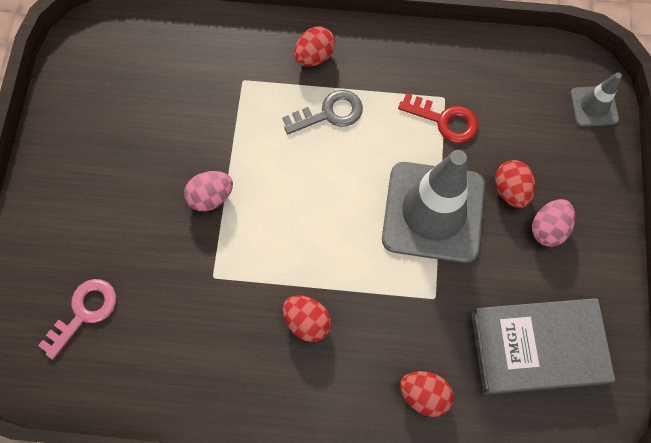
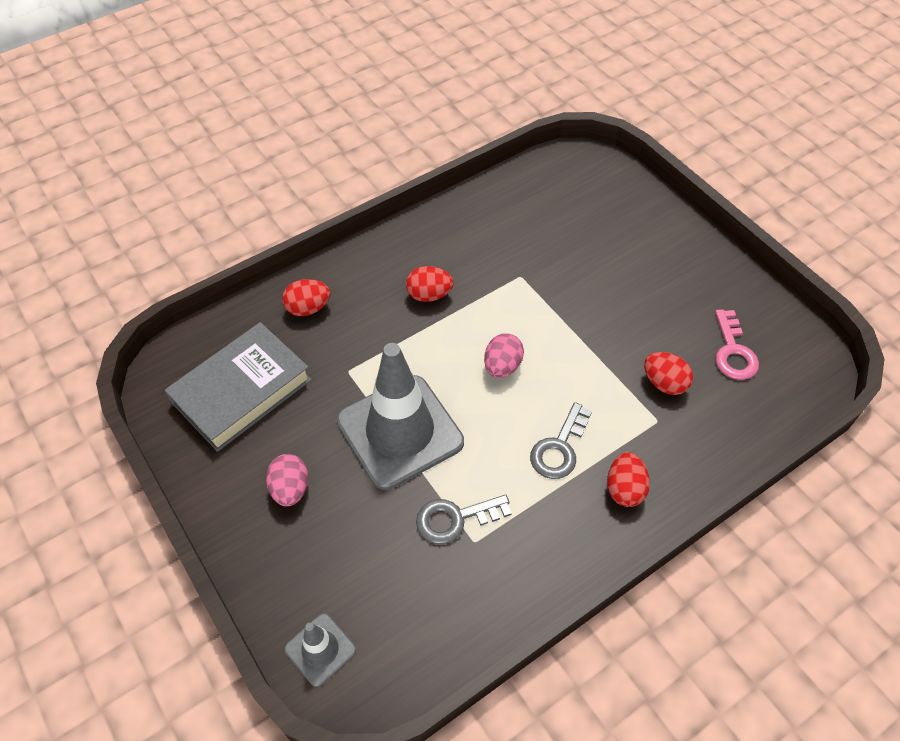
camera: 140 degrees right, 15 degrees down
pink key [38,279,116,360] -> pink key moved to [715,309,759,380]
pink egg [184,171,233,211] -> pink egg moved to [484,333,524,378]
red key [398,93,479,143] -> grey key [416,494,512,544]
red egg [495,160,535,208] -> red egg moved to [644,352,693,395]

